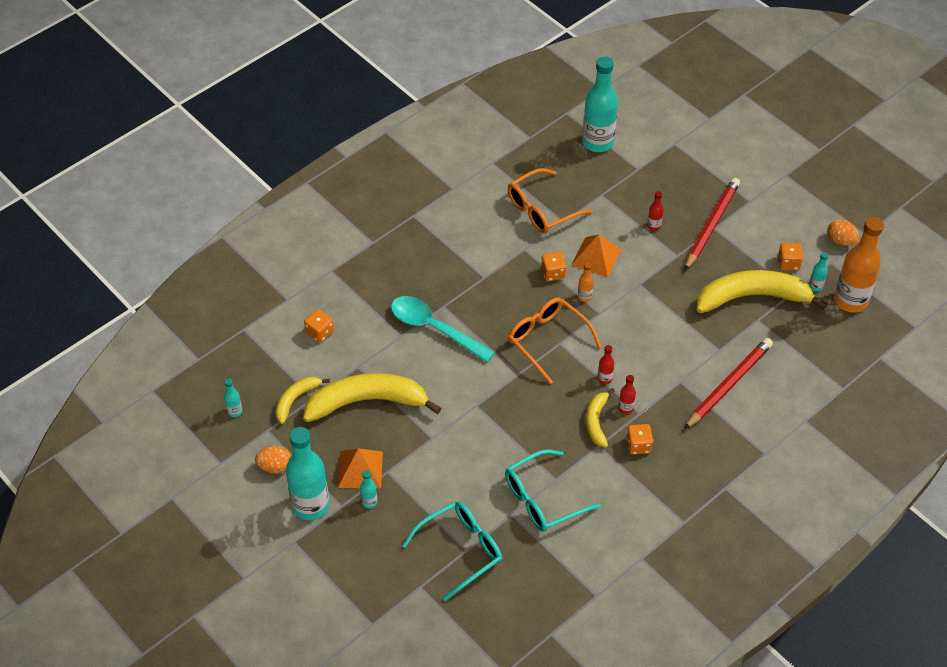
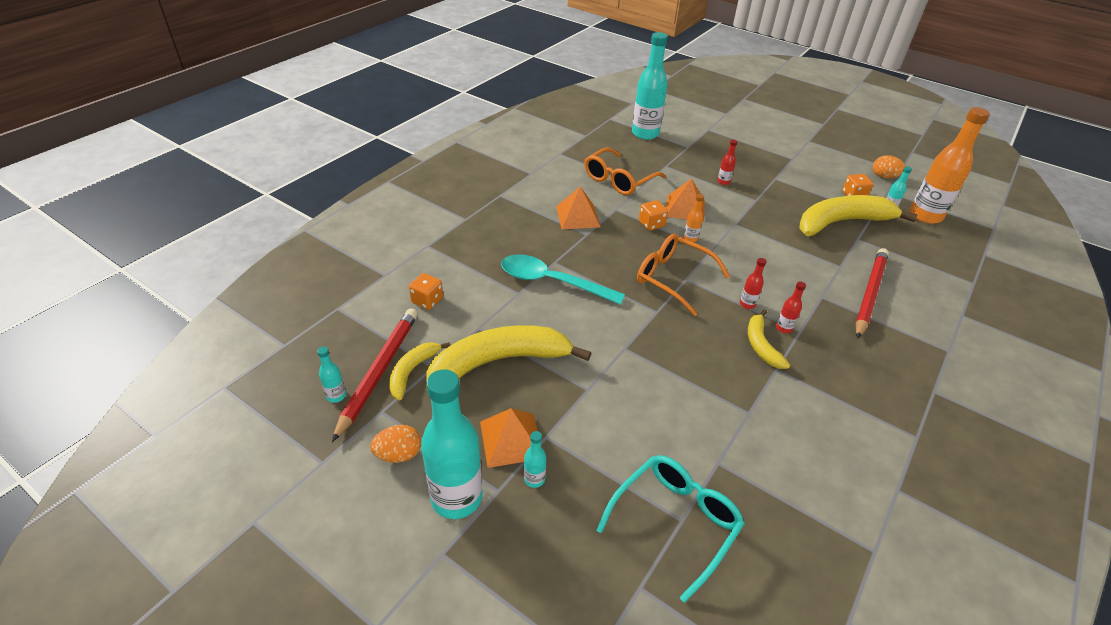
camera: 15 degrees left, 10 degrees down
turquoise glasses [505,449,601,532] -> none
orange dice [626,424,653,455] -> none
red pencil [684,178,740,271] -> red pencil moved to [332,308,418,442]
none -> orange pyramid [556,186,601,229]

